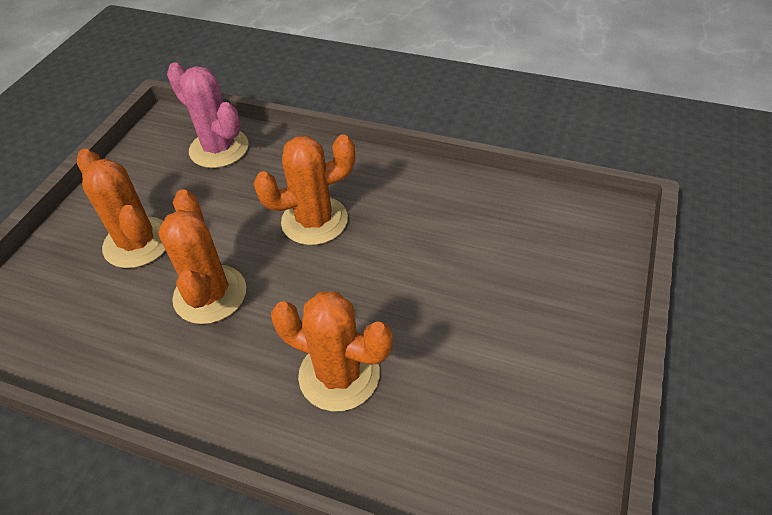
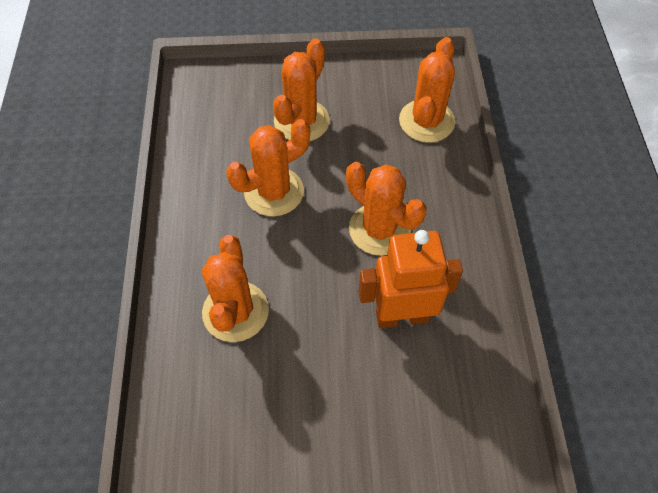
camera: 65 degrees right, 10 degrees up
pink cactus [167,62,249,168] -> orange cactus [399,37,455,143]
none -> orange robot [359,230,463,328]

